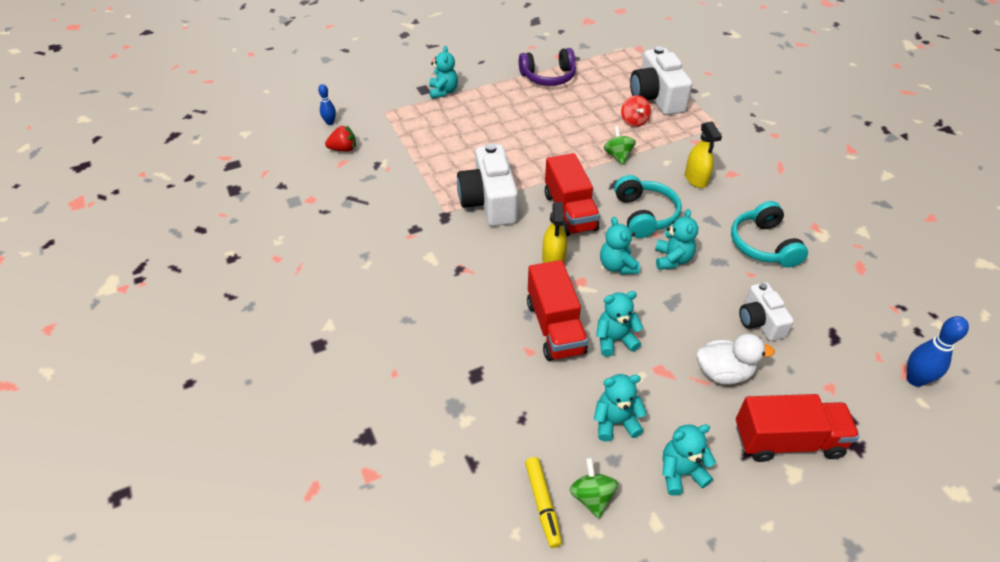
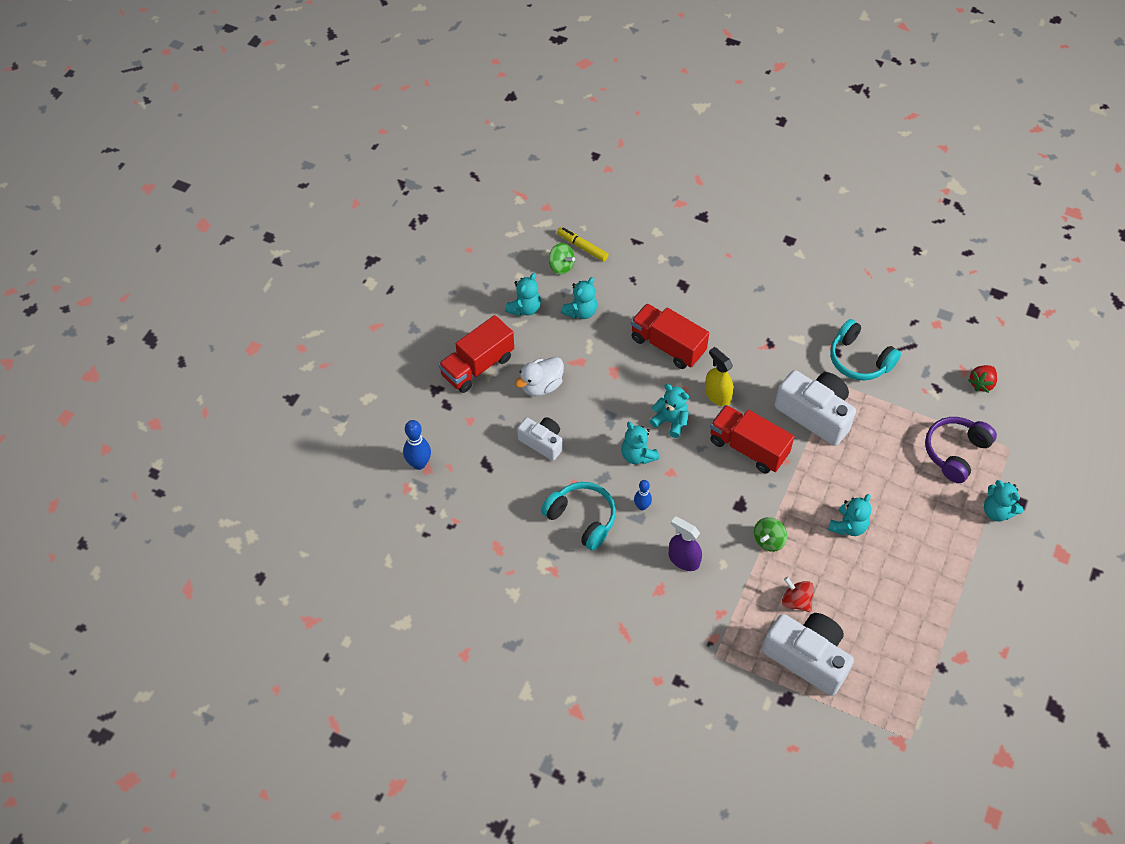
camera: 140 degrees right, 10 degrees up
blue bowling pin [318,84,336,125] -> blue bowling pin moved to [634,480,652,511]
purple headphones [519,48,576,86] -> purple headphones moved to [925,417,997,483]
turquoise teddy bear [596,291,643,357] -> turquoise teddy bear moved to [828,494,871,536]
green spinning top [604,126,636,165] -> green spinning top turned 90 degrees clockwise [754,517,787,552]
turquoise headphones [614,175,682,238] -> turquoise headphones moved to [830,319,901,381]
yellow spray bottle [685,121,722,188] -> purple spray bottle [668,516,702,571]

